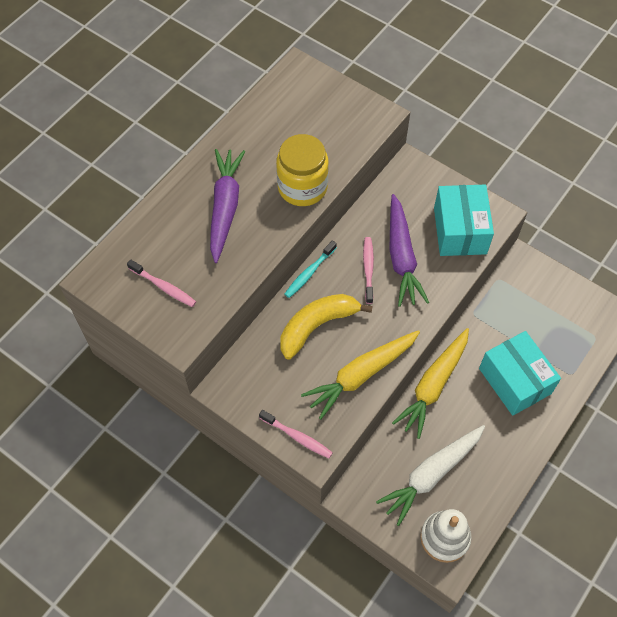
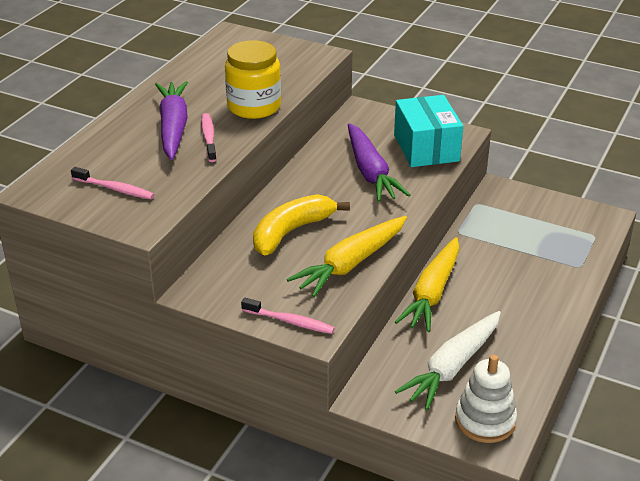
camera: 10 degrees left, 25 degrees down
turquoise toothbrush [284,240,337,298] -> none
pink toothbrush [363,237,374,304] -> pink toothbrush moved to [201,113,217,162]
turquoise box [479,331,561,416] -> none

